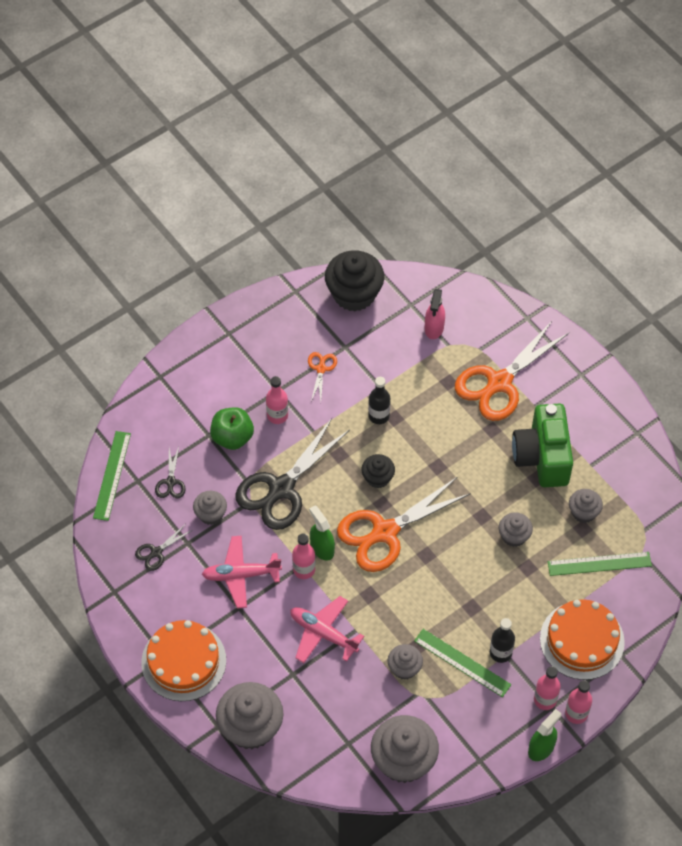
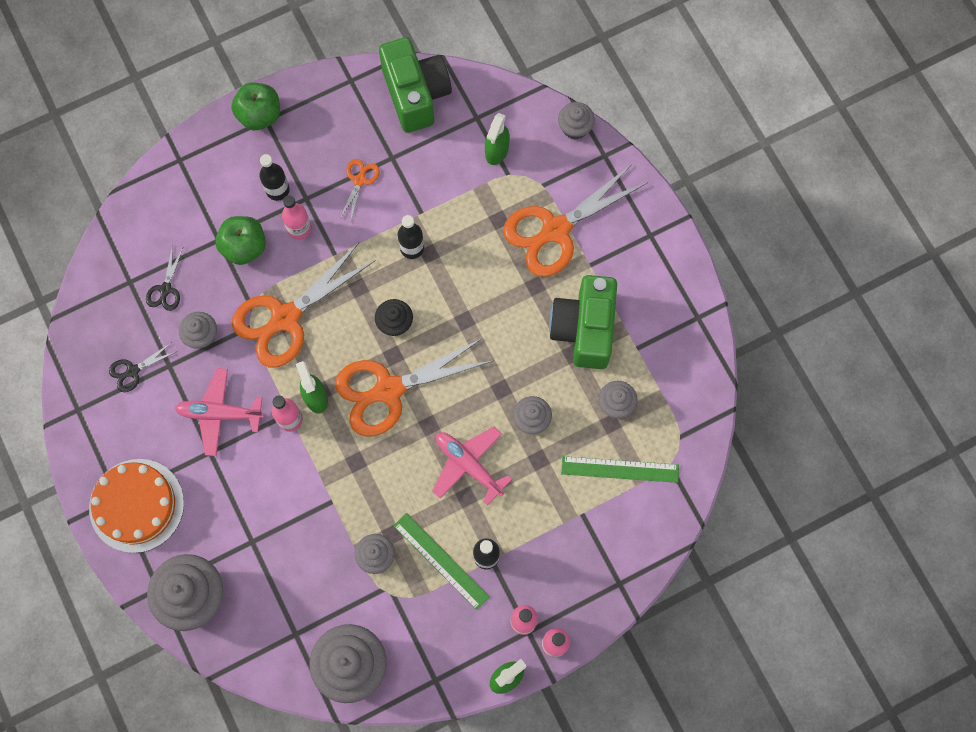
camera: 10 degrees right, 15 degrees up
green ruler [93,431,131,521] -> none
black scissors [235,418,350,530] -> orange scissors [232,243,376,368]
pink plane [290,596,364,663] -> pink plane moved to [432,427,512,505]
black cupcake [325,250,384,311] -> green camera [379,37,452,133]
pink spray bottle [425,289,445,339] -> green spray bottle [485,113,510,165]
orange cake [540,599,625,680] -> none
none -> green apple [231,82,280,130]
none -> black bottle [259,154,289,201]
none -> grey cupcake [558,102,595,140]

